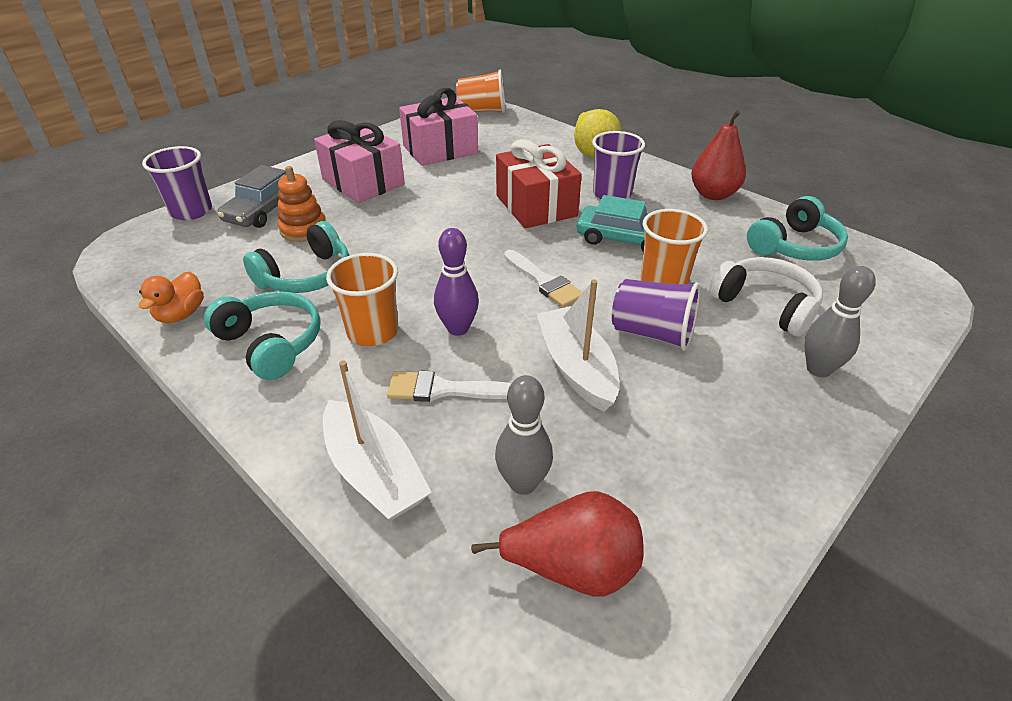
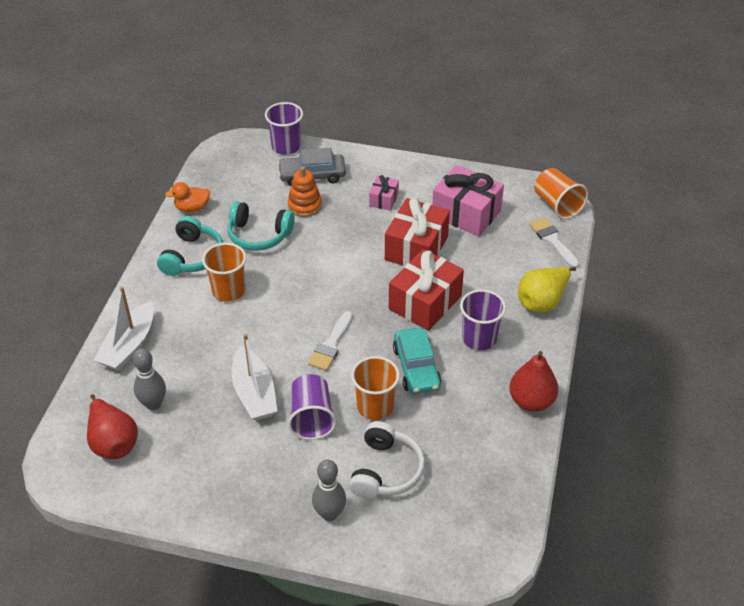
camera: 60 degrees right, 5 degrees up
pink gift [314,120,405,203] -> pink gift [369,175,399,211], size x0.51
white brush [387,370,512,402] -> white brush moved to [529,217,579,268]
purple bowling pin [434,228,479,336] -> none
white boat [537,279,620,412] -> white boat turned 120 degrees clockwise [232,334,277,421]
turquoise headphones [747,196,848,261] -> none
none -> red gift [385,198,450,266]

